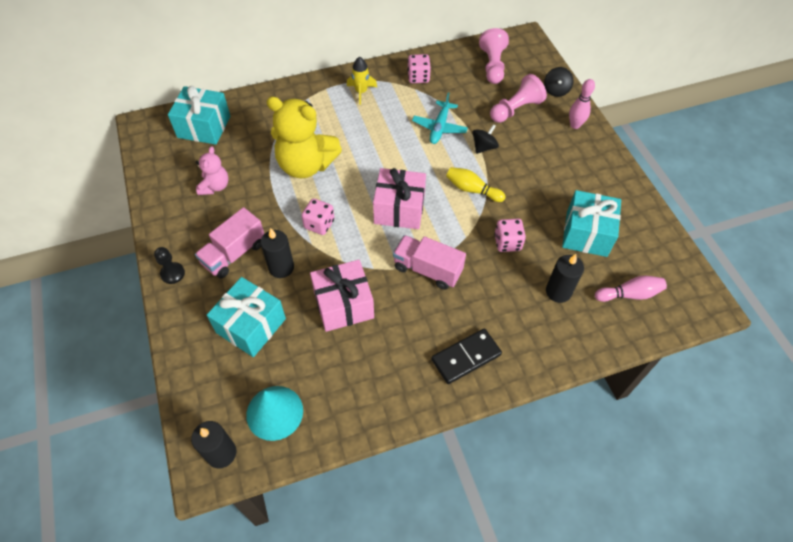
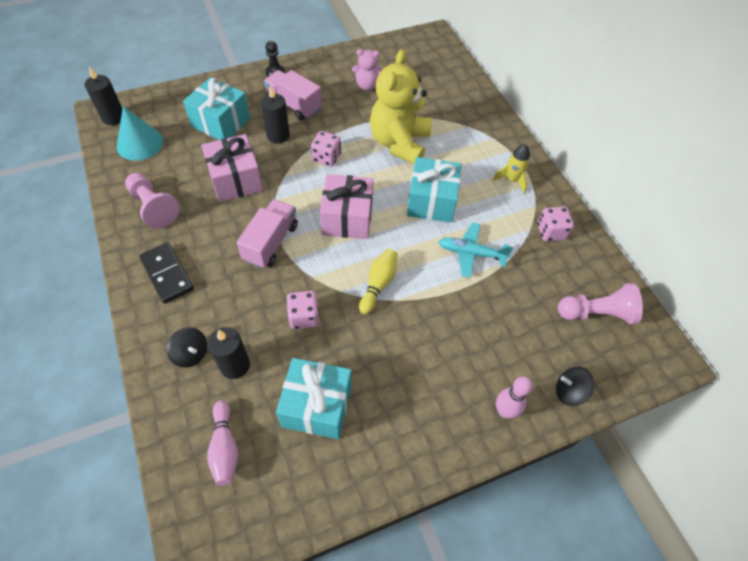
camera: 85 degrees right, 0 degrees up
turquoise gift [168,86,231,145] -> turquoise gift moved to [407,157,461,223]
black spinning top [473,124,499,154] -> black spinning top moved to [167,327,207,368]
pink pawn [490,74,547,123] -> pink pawn moved to [125,173,180,229]

